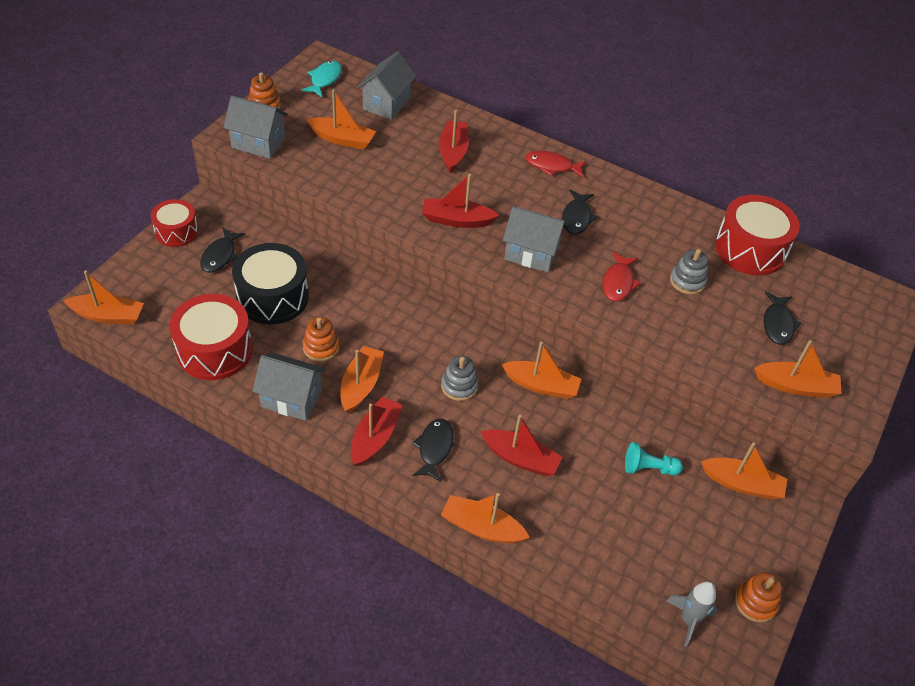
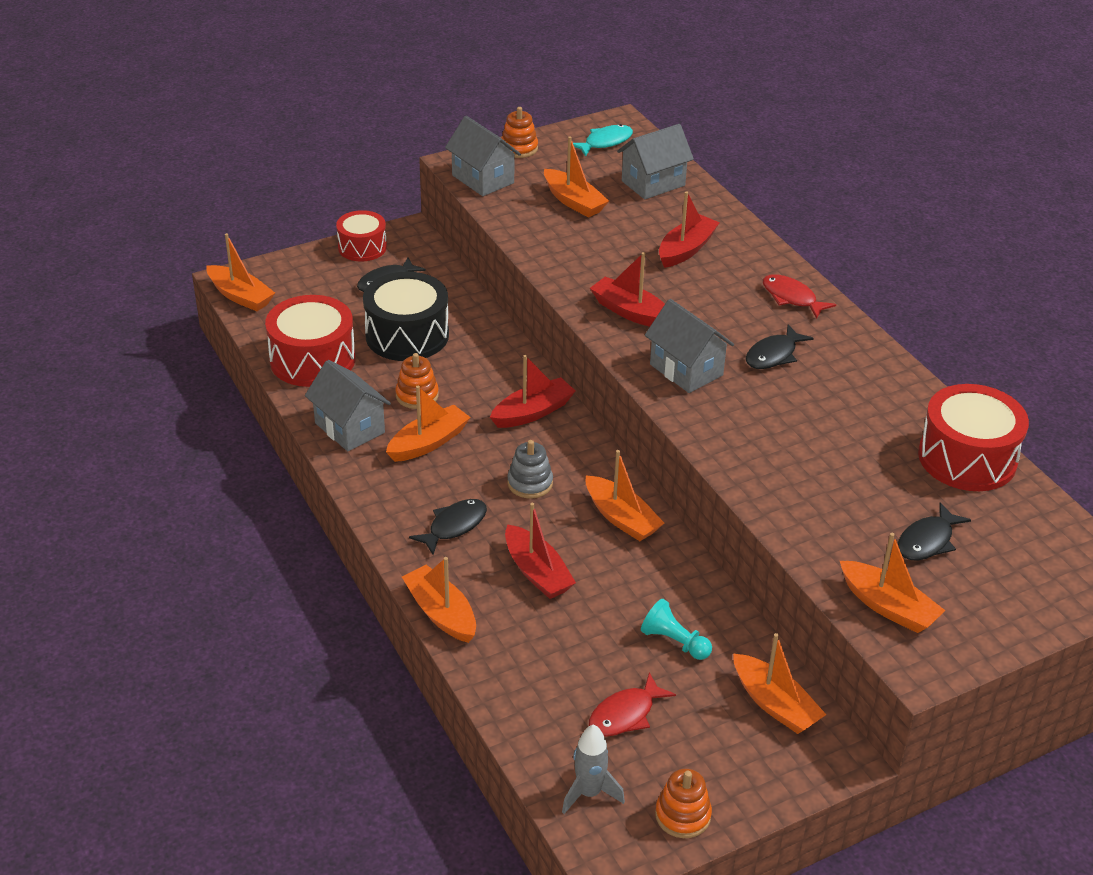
camera: 35 degrees right, 10 degrees down
red boat [351,397,402,467] -> red boat moved to [490,355,575,428]
red fish [602,252,641,301] -> red fish moved to [589,672,676,737]
grey stacking toy [670,249,708,294] -> none

